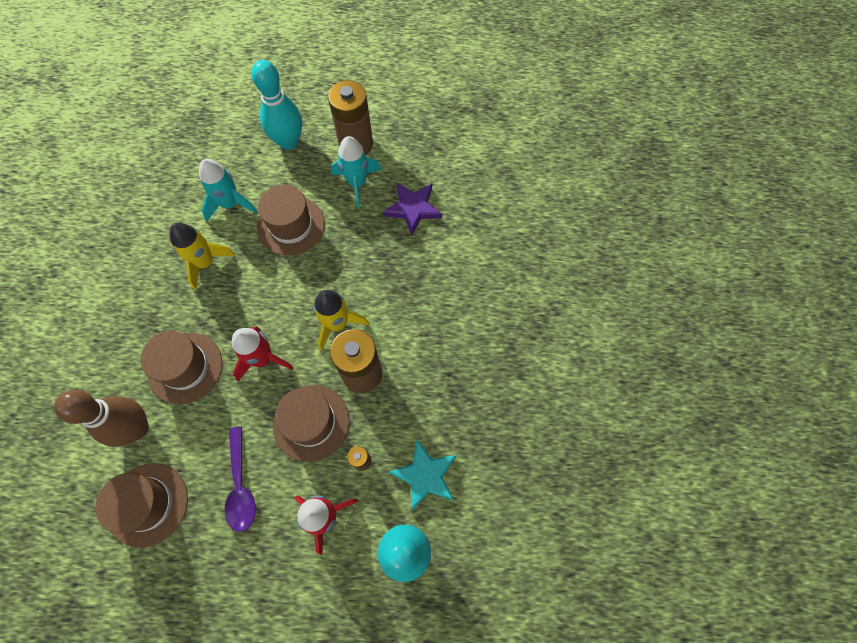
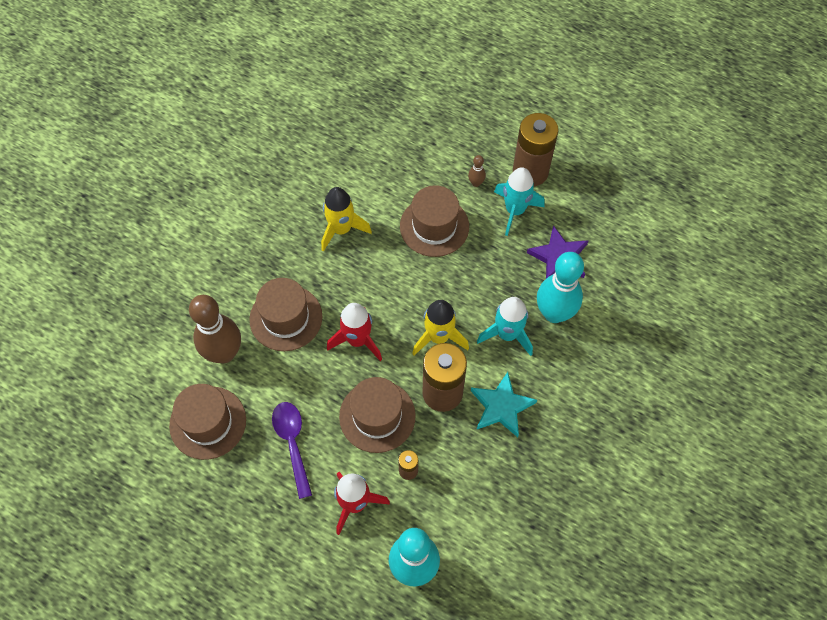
camera: 25 degrees right, 5 degrees down
turquoise rocket [199,159,257,221] -> turquoise rocket moved to [477,297,533,356]
purple spoon [225,426,256,532] -> purple spoon turned 150 degrees clockwise [272,402,312,499]
turquoise bowling pin [251,60,302,150] -> turquoise bowling pin moved to [537,252,584,323]
turquoise star [389,440,456,511] -> turquoise star moved to [471,372,537,437]
none -> brown bowling pin [468,155,486,187]

